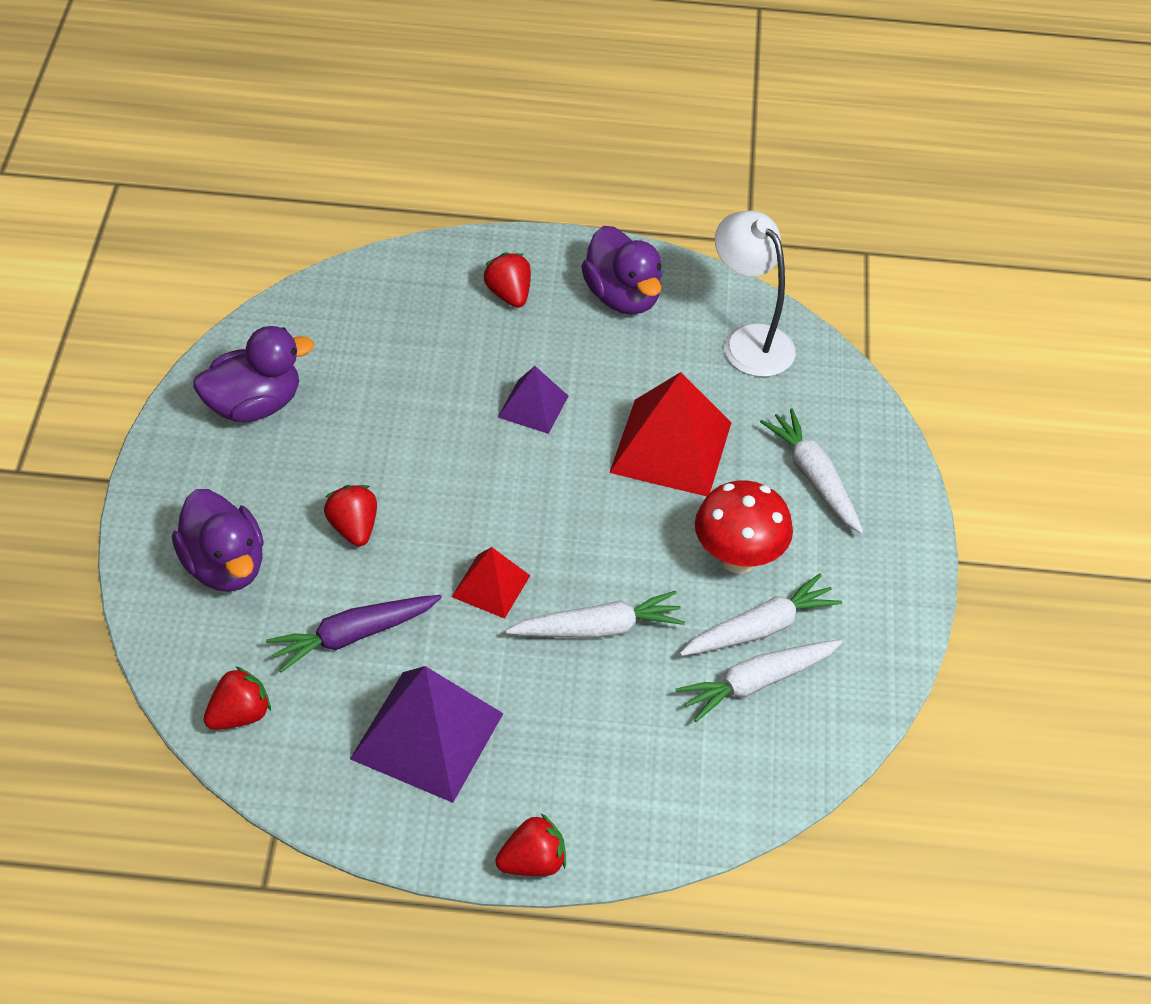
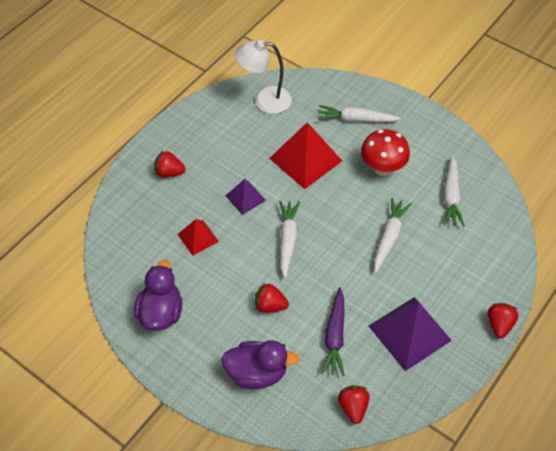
camera: 55 degrees left, 5 degrees up
red pyramid [452,547,530,619] -> red pyramid moved to [177,219,219,256]
purple duck [581,226,662,315] -> none
white carrot [680,574,842,656] -> white carrot moved to [279,201,300,278]

